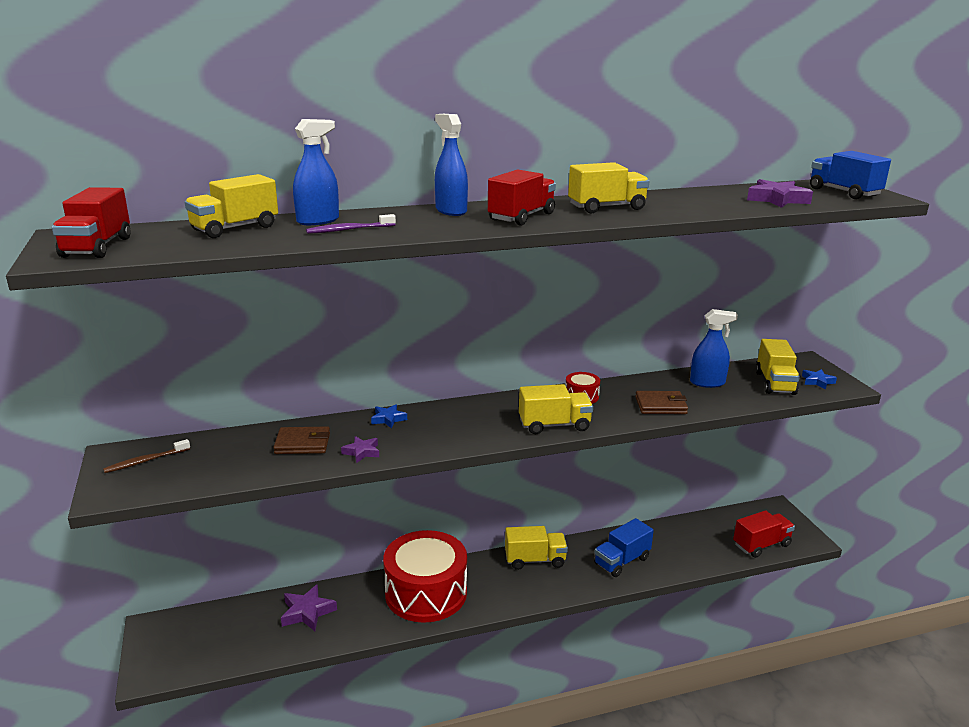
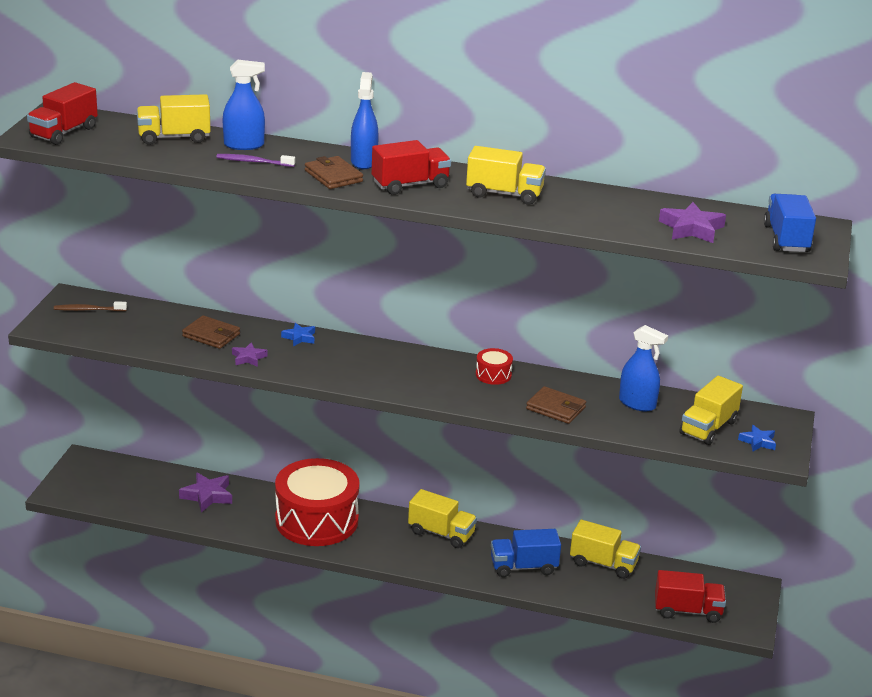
camera: 30 degrees right, 5 degrees up
yellow truck [519,384,593,434] -> yellow truck moved to [570,520,641,579]
none -> brown wallet [305,156,363,189]

